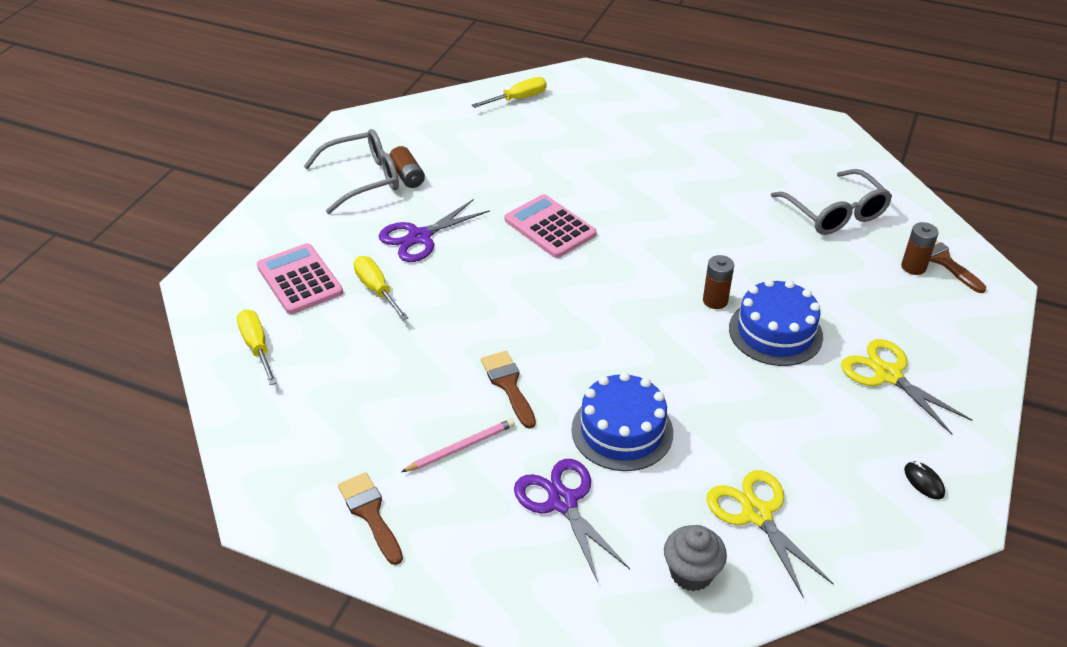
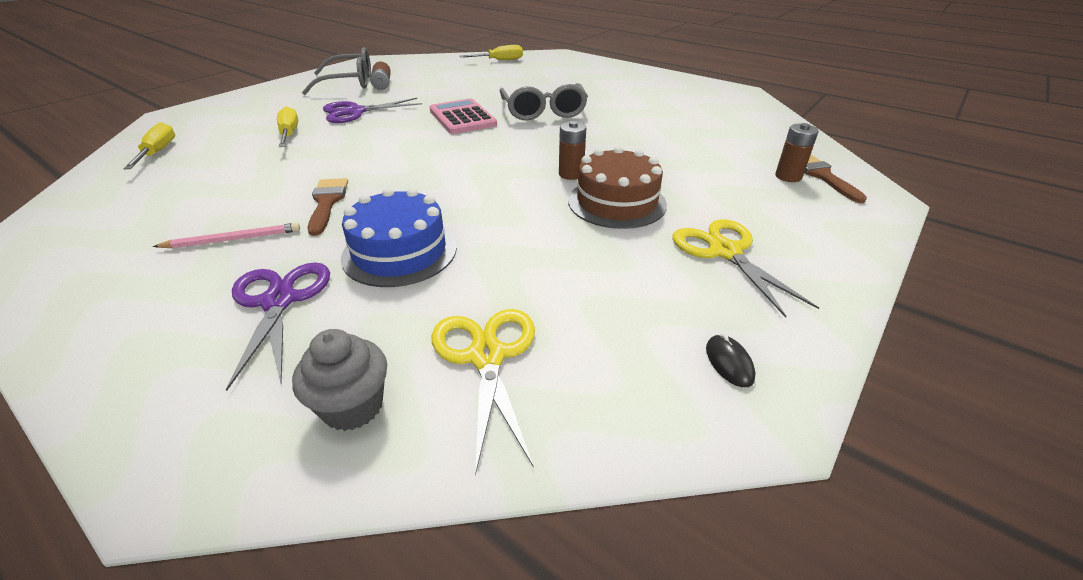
camera: 15 degrees right, 5 degrees down
pink calculator [257,243,343,314] -> none
brown brush [338,472,403,565] -> none
blue cake [729,279,823,366] -> brown cake [568,146,667,229]
grey glasses [771,169,892,235] -> grey glasses moved to [500,83,588,121]

